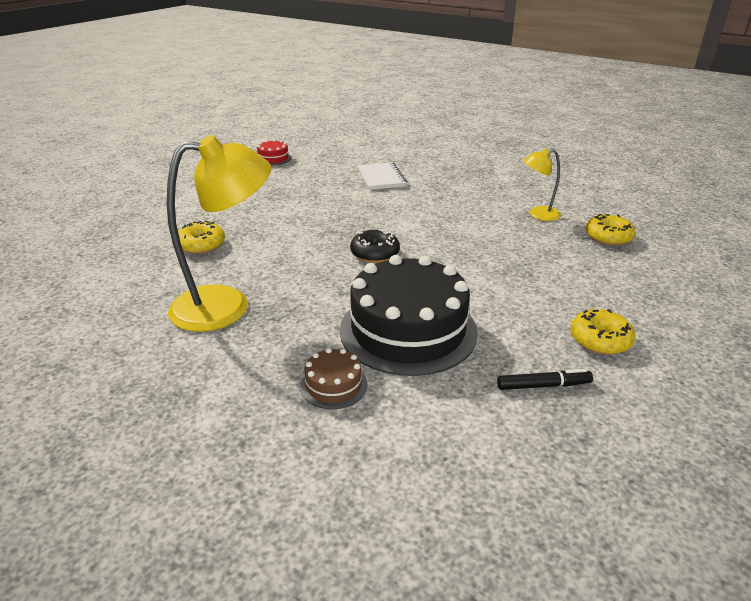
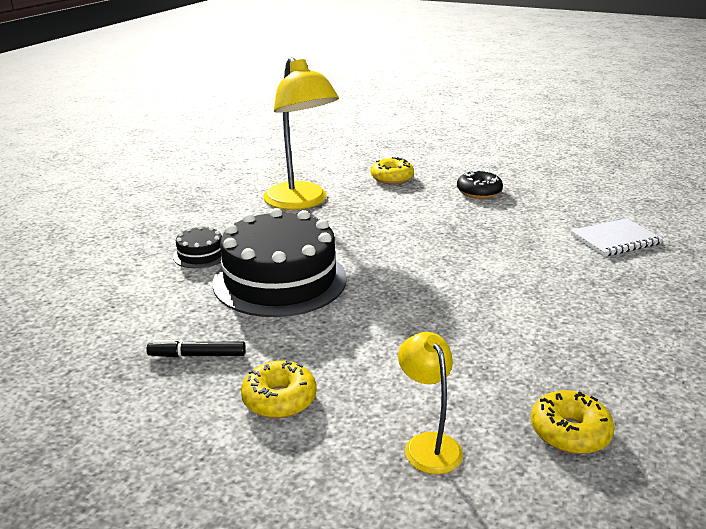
camera: 80 degrees right, 5 degrees down
red cake [257,139,292,166] -> none
brown cake [300,348,367,409] -> black cake [173,225,222,268]
black donut [350,229,400,263] -> black donut moved to [457,170,503,199]
black marker [497,369,593,390] -> black marker turned 105 degrees clockwise [146,340,246,357]
yellow lamp [523,148,561,221] -> yellow lamp moved to [398,332,463,474]

